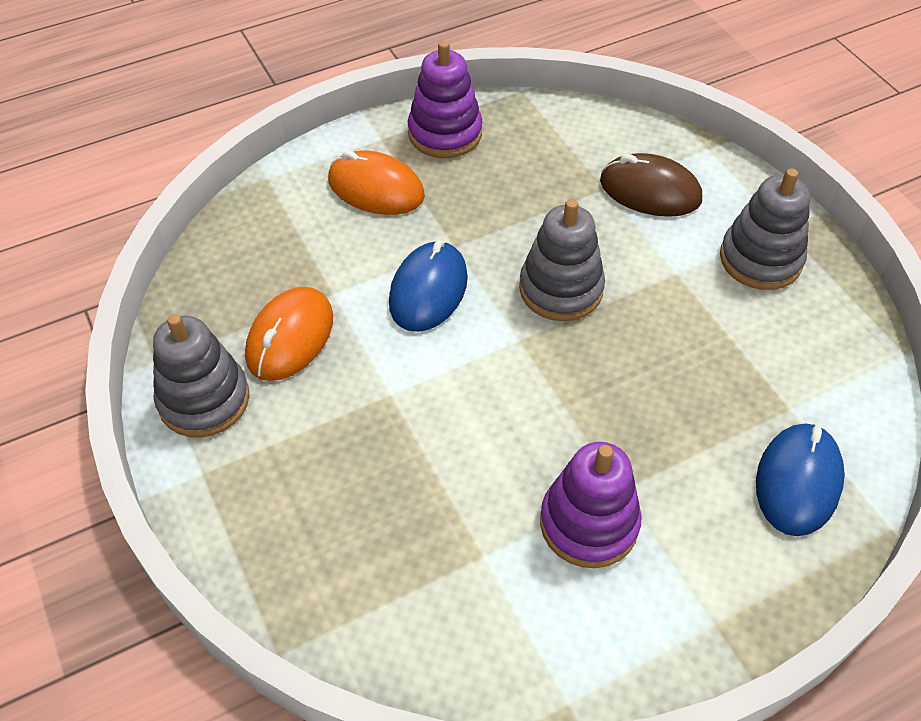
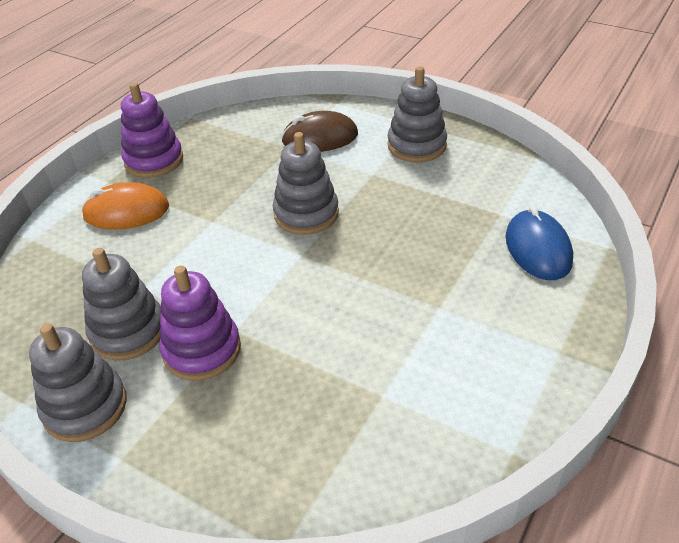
camera: 30 degrees left, 10 degrees down
orange mouse [245,287,333,381] -> grey stacking toy [82,248,161,361]
blue mouse [389,240,468,332] -> none
purple stacking toy [540,442,642,568] -> purple stacking toy moved to [159,266,241,381]

